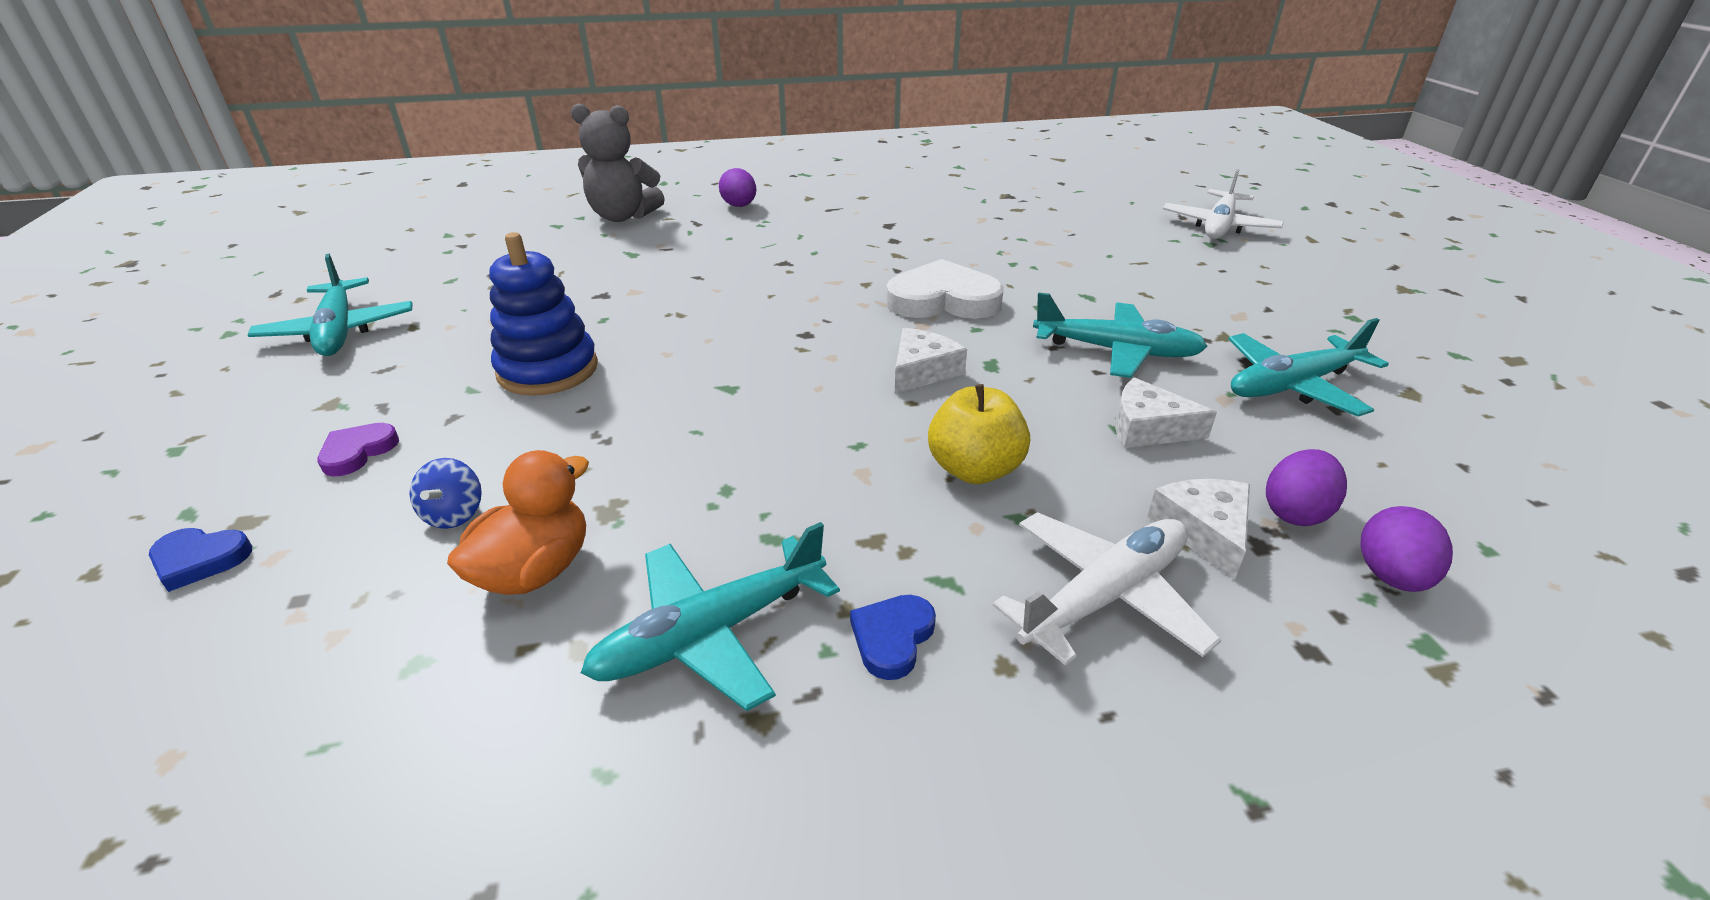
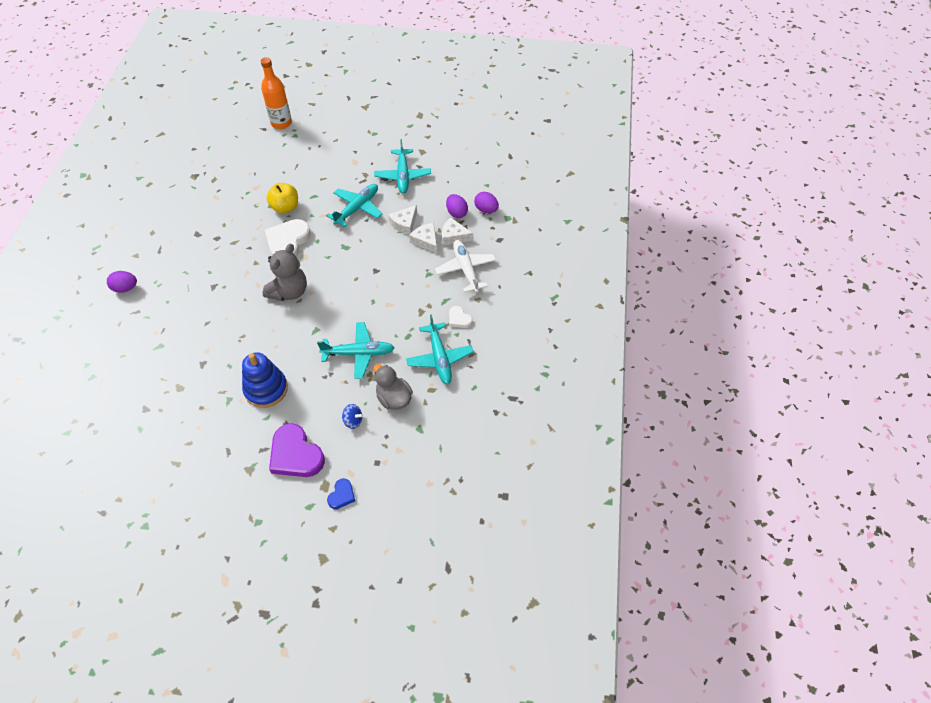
camera: 70 degrees left, 20 degrees up
turquoise plane [248,254,413,356] -> turquoise plane moved to [317,322,395,379]
purple heart [317,423,399,476] -> purple heart [269,423,325,477], size x2.02
orange duck [447,450,589,595] -> grey duck [373,364,413,410]
grey teddy bear [571,103,665,222] -> grey teddy bear moved to [263,244,307,301]
blue heart [850,595,936,680] -> white heart [449,306,473,328]
white cheese [895,328,967,394] -> white cheese moved to [409,223,437,253]
yellow apple [928,384,1030,484] -> yellow apple moved to [266,183,298,214]
white plane [1163,169,1284,239] -> orange bottle [261,57,292,129]

